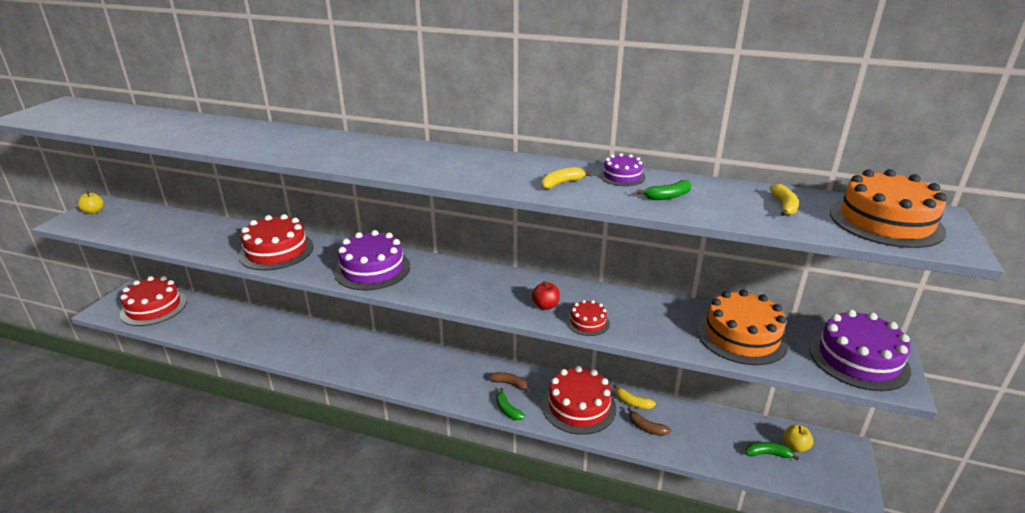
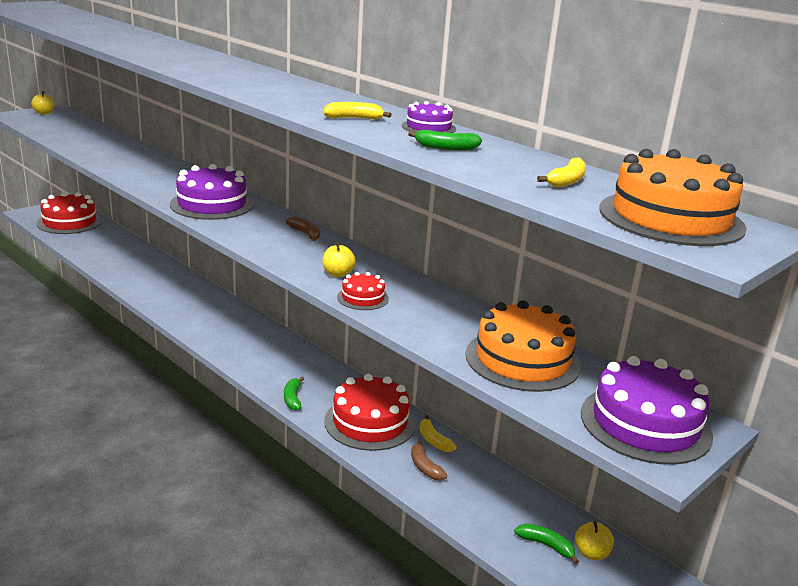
camera: 25 degrees right, 5 degrees down
red cake [238,214,313,270] -> none
brown banana [489,372,530,393] -> brown banana moved to [286,216,320,241]
red apple [532,281,560,310] -> yellow apple [322,242,356,277]

